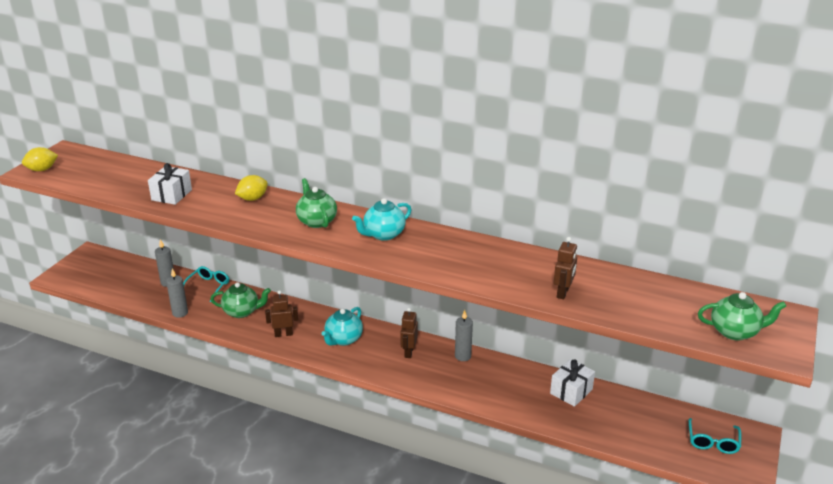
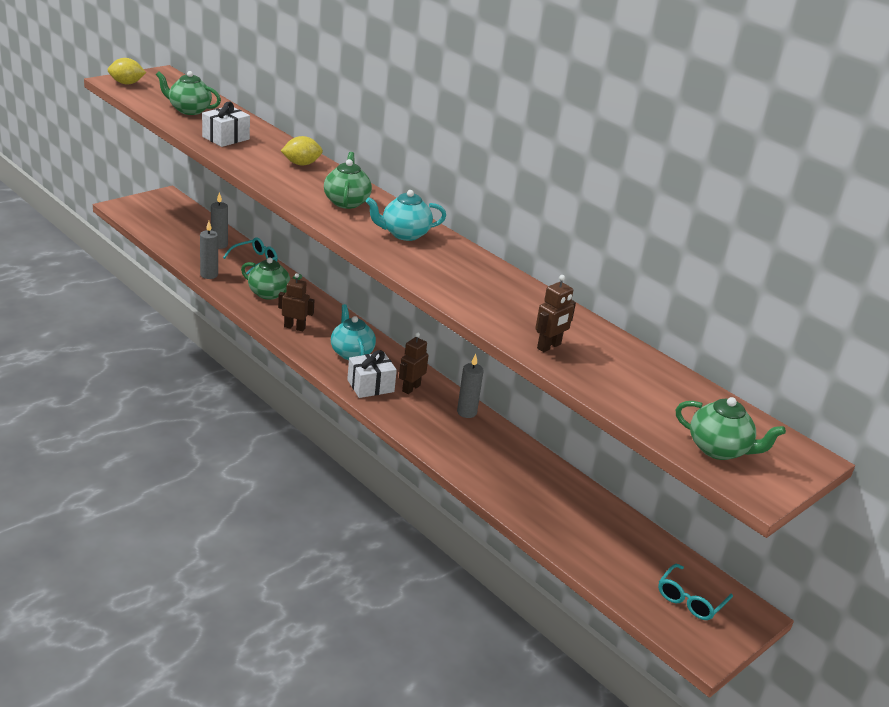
camera: 20 degrees right, 0 degrees up
turquoise teapot [322,307,363,346] -> turquoise teapot turned 105 degrees clockwise [331,304,376,360]
white gift [550,359,595,407] -> white gift moved to [347,350,397,398]
none -> green teapot [156,71,221,115]

